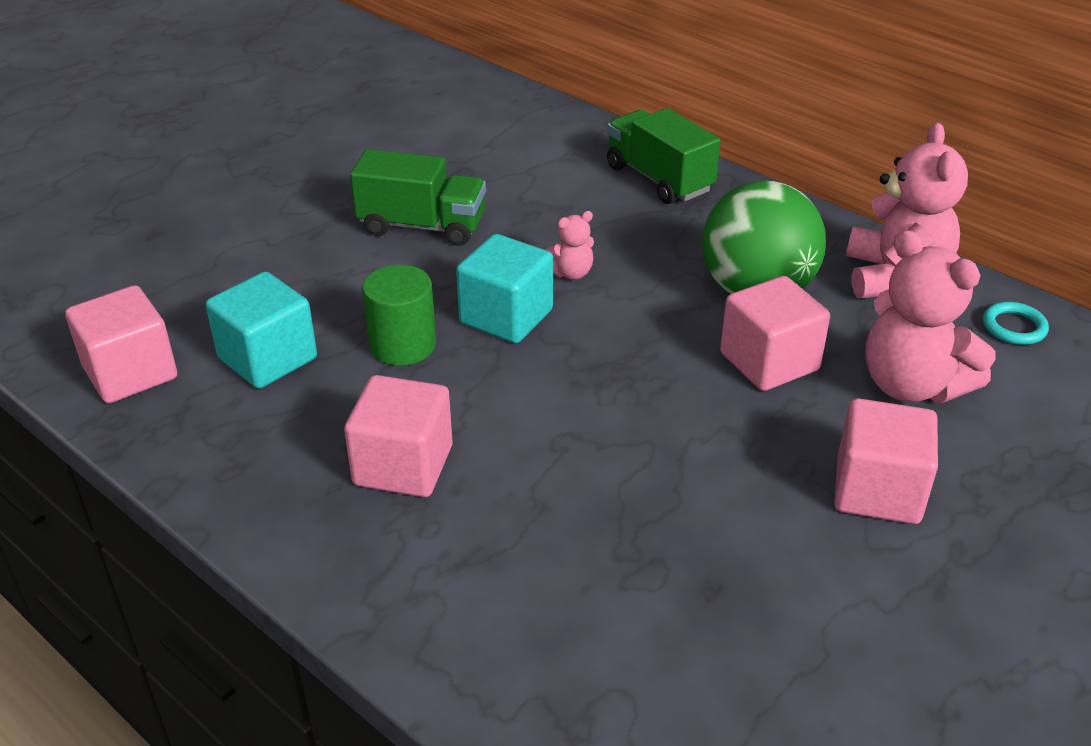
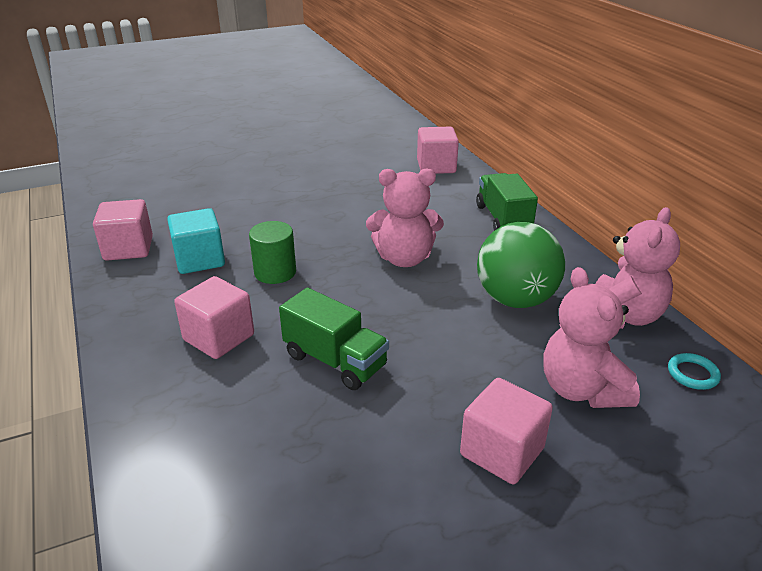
camera: 25 degrees right, 5 degrees down
green truck [350,149,486,246] -> green truck moved to [279,288,389,390]
turquoise cube [456,234,553,343] -> none
pink teddy bear [545,211,594,280] -> pink teddy bear [366,169,444,267], size x2.13
pink cube [720,276,830,391] -> pink cube moved to [417,127,459,174]

